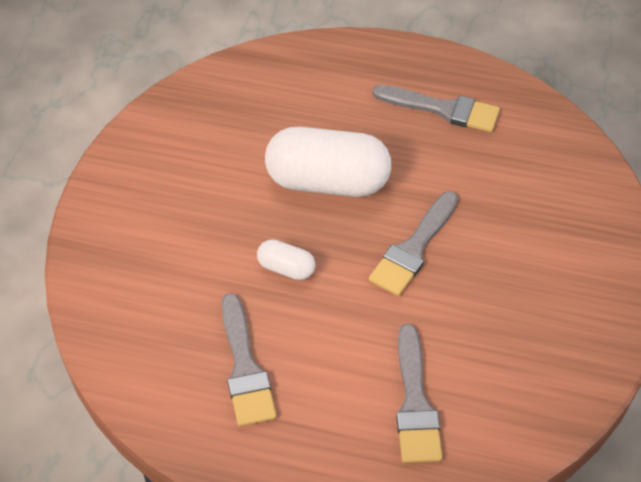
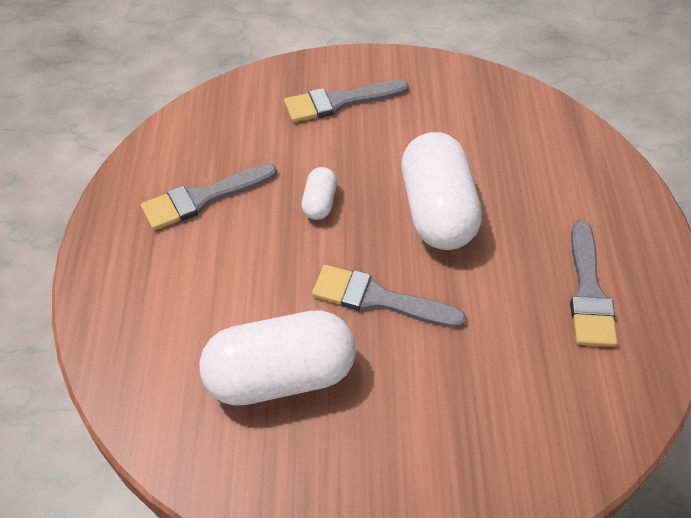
camera: 75 degrees right, 0 degrees up
grey brush [396,324,442,463] -> grey brush moved to [284,80,409,122]
none -> white capsule [199,310,356,406]

